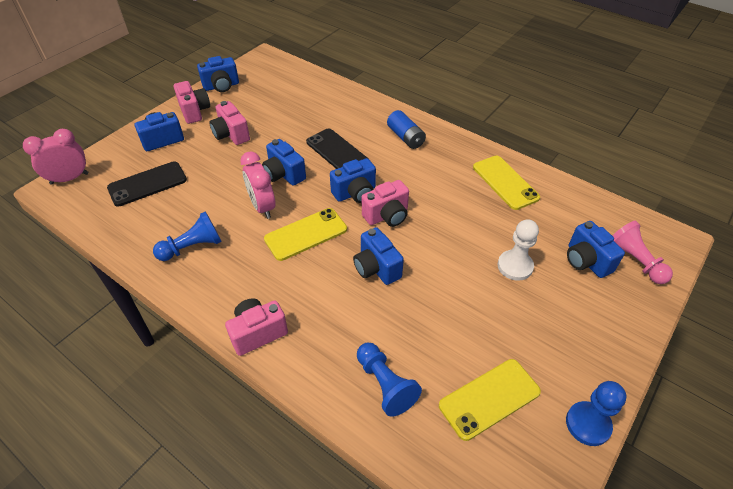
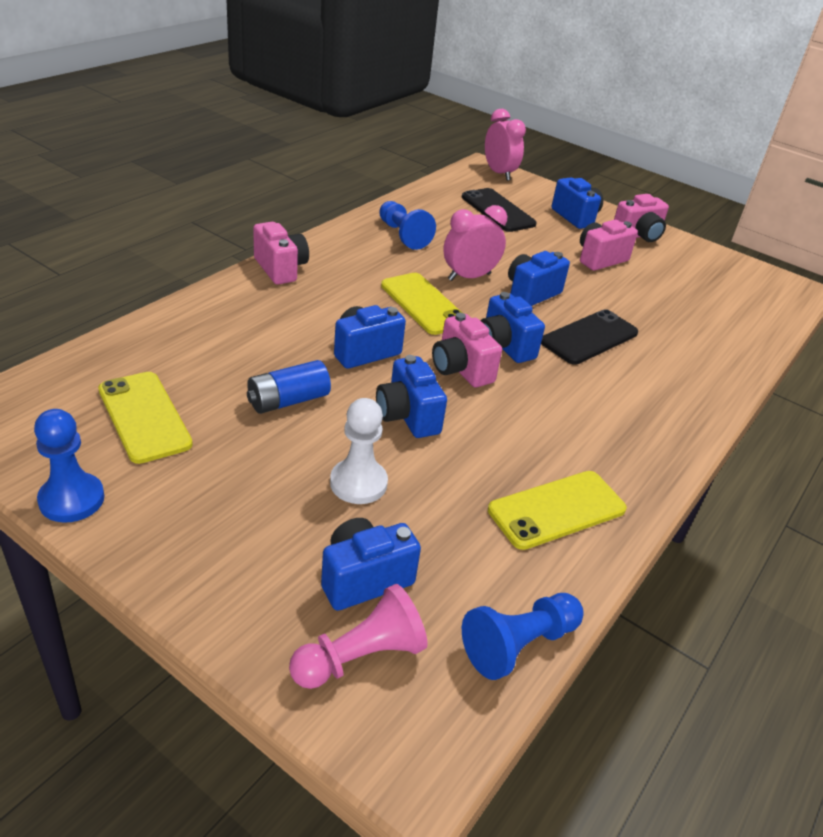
camera: 85 degrees right, 10 degrees down
blue camera [197,56,239,92] -> blue camera moved to [376,355,447,438]
blue pawn [357,343,422,417] -> blue pawn moved to [462,593,584,680]
blue battery [387,110,426,149] -> blue battery moved to [247,360,331,414]

